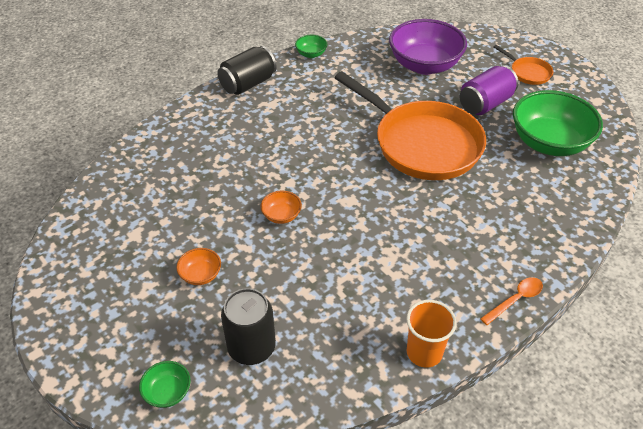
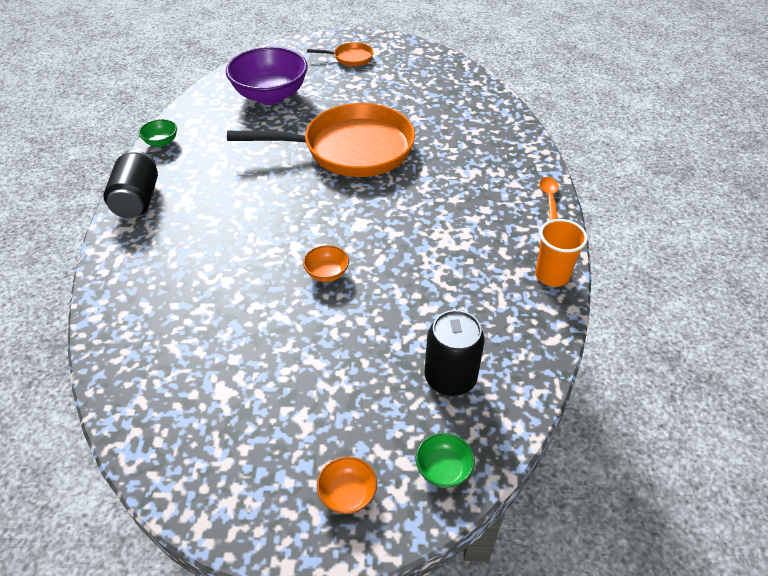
camera: 50 degrees left, 0 degrees up
orange bowl [176,248,221,285] -> orange bowl moved to [317,456,377,514]
purple can [460,65,519,115] -> none
green bowl [513,90,603,156] -> none

